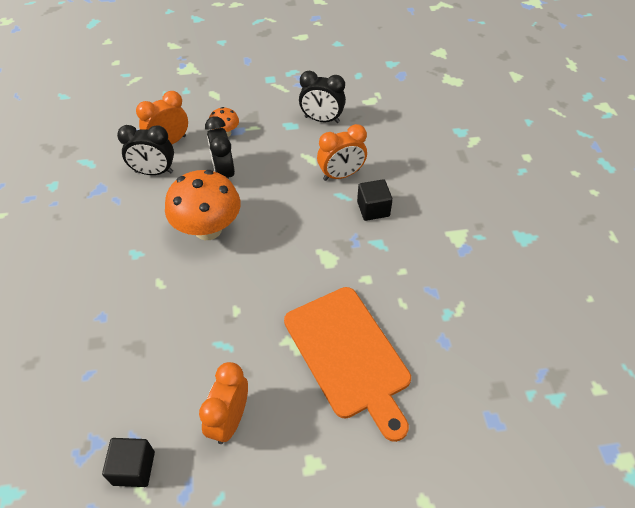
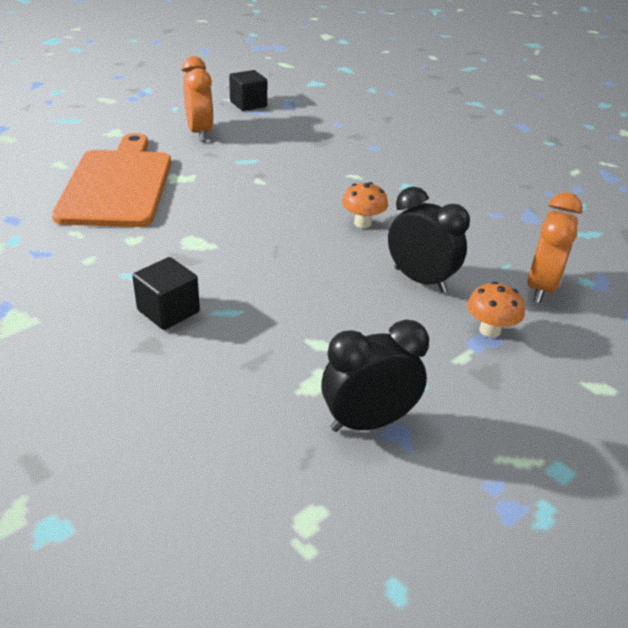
camera: 145 degrees right, 15 degrees down
black clock [117,125,174,175] -> none
orange mushroom [165,170,241,240] -> orange mushroom [342,182,388,228], size x0.47
orange cutting board [284,287,411,442] -> orange cutting board turned 60 degrees clockwise [52,133,171,227]
orange clock [317,124,367,181] -> none

